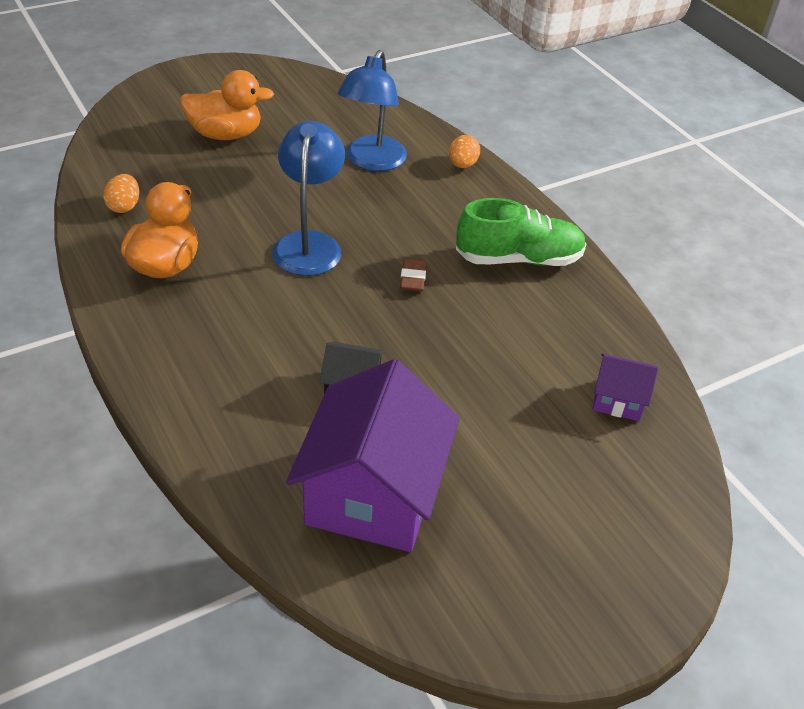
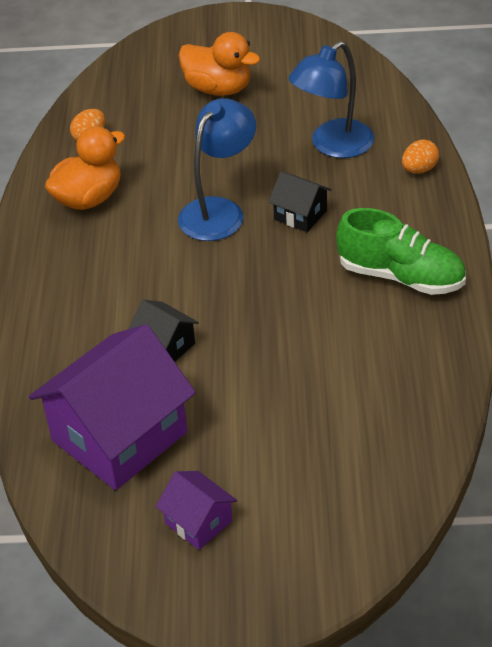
camera: 35 degrees right, 0 degrees up
brown eraser [400,259,427,291] -> none
purple house [593,353,658,421] -> purple house moved to [156,471,237,550]
none -> black house [268,171,332,232]

